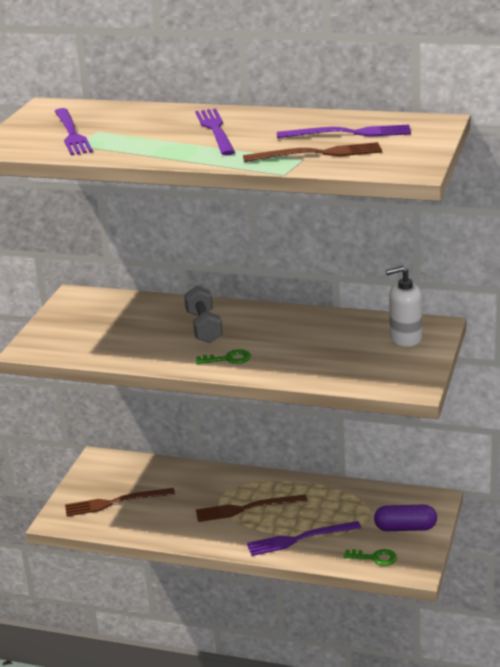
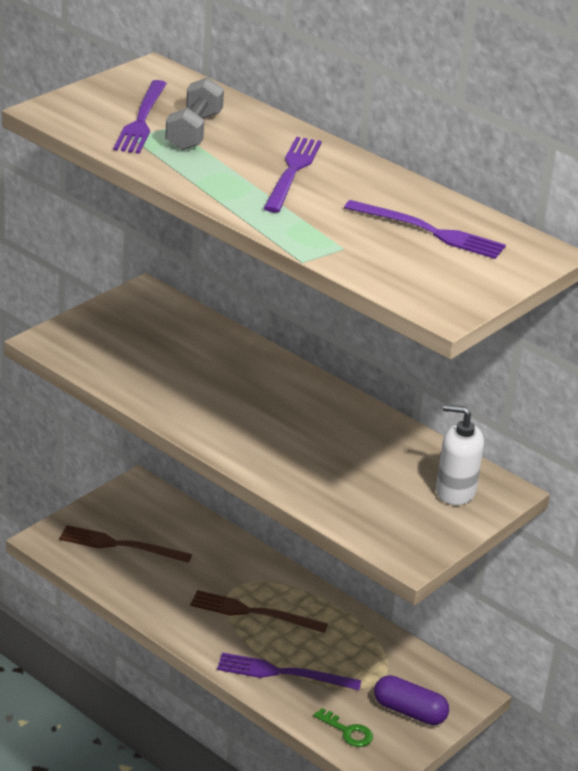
camera: 20 degrees right, 5 degrees up
grey dumbbell [184,286,223,343] -> grey dumbbell moved to [165,77,224,150]
green key [196,349,251,364] -> none
brown fork [243,142,382,162] -> none

